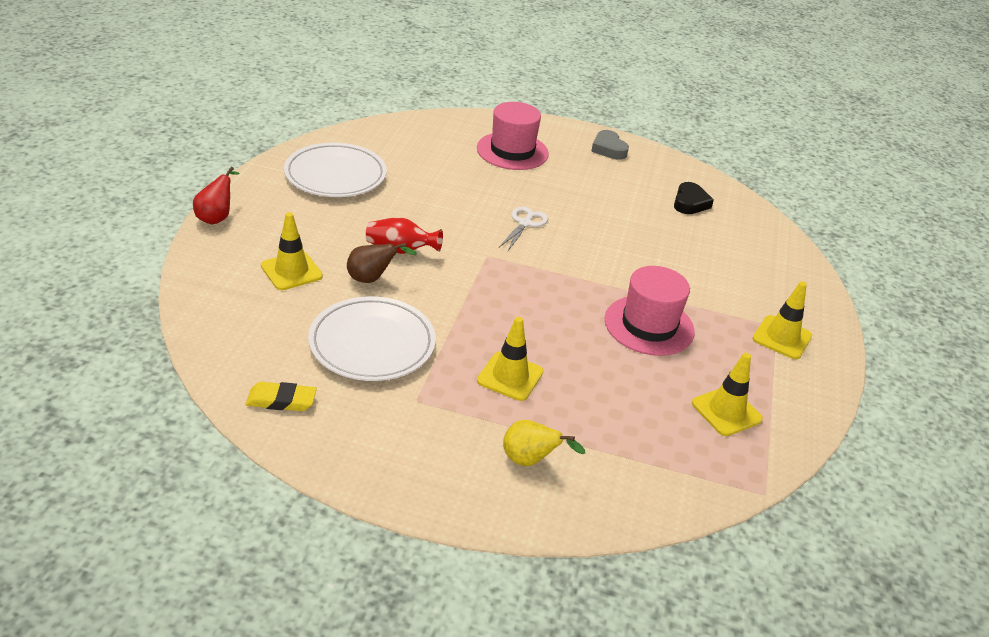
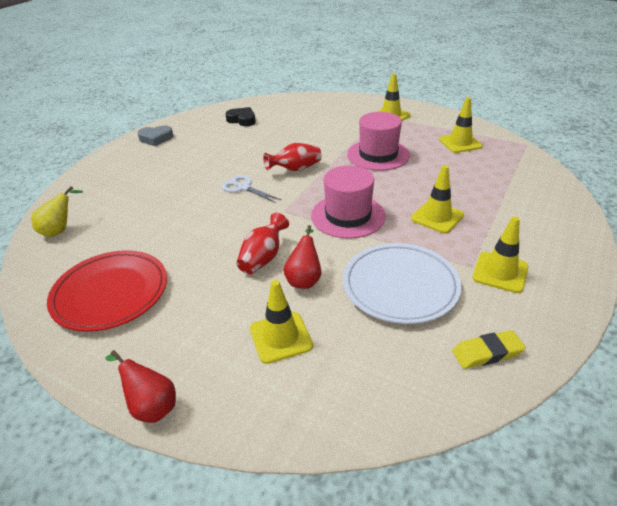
camera: 70 degrees left, 0 degrees up
yellow eraser [246,382,317,411] -> yellow eraser turned 60 degrees clockwise [452,330,526,369]
white plate [284,143,387,197] -> red plate [47,250,167,332]
brown pear [347,243,417,283] -> red pear [284,225,321,289]
pink hat [477,102,549,170] -> pink hat moved to [311,166,386,239]
yellow pear [503,420,585,466] -> yellow pear moved to [31,186,83,237]
none -> red vase [263,143,321,171]
none -> yellow traffic cone [472,216,528,293]

